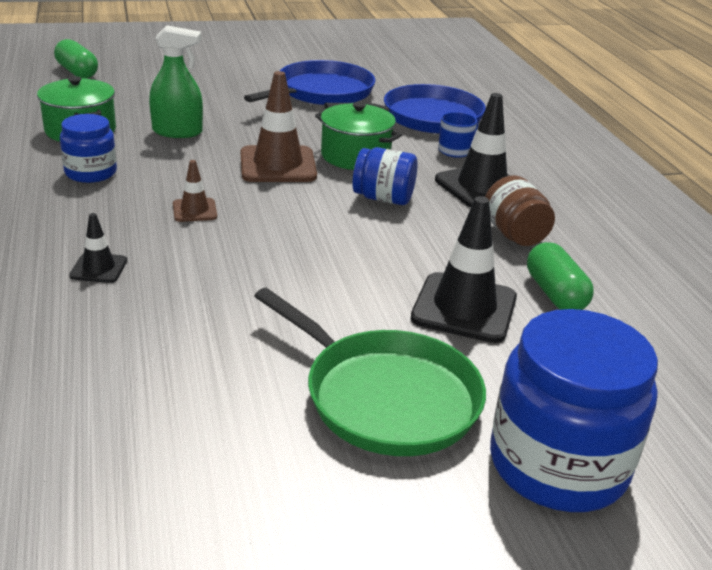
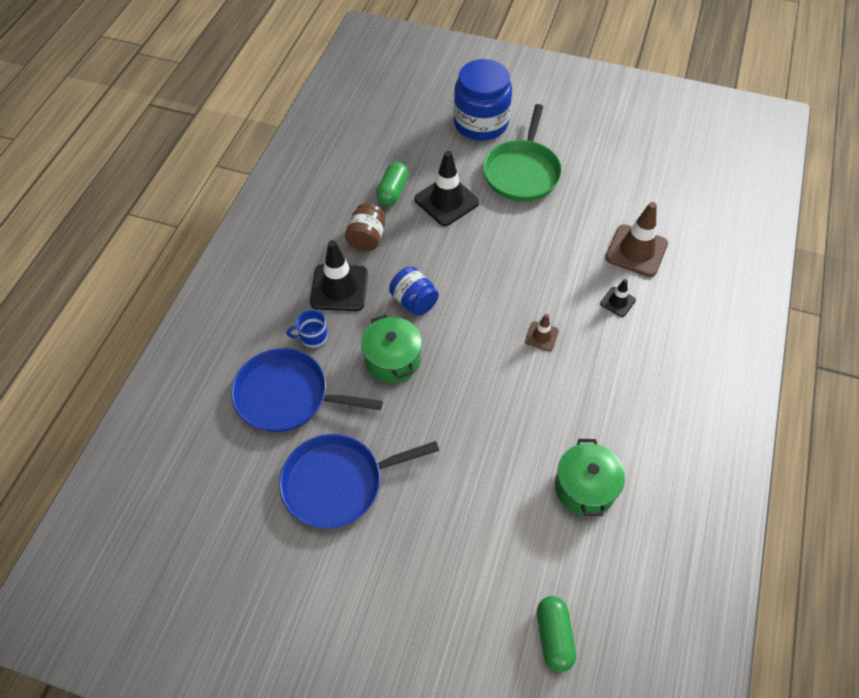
camera: 145 degrees left, 25 degrees up
blue jar [60,114,117,183] -> none
green spray bottle [149,26,203,138] -> none
brown traffic cone [241,71,317,182] -> brown traffic cone moved to [605,202,668,277]
green pan [255,288,486,456] -> green pan turned 150 degrees counterclockwise [483,104,562,202]

